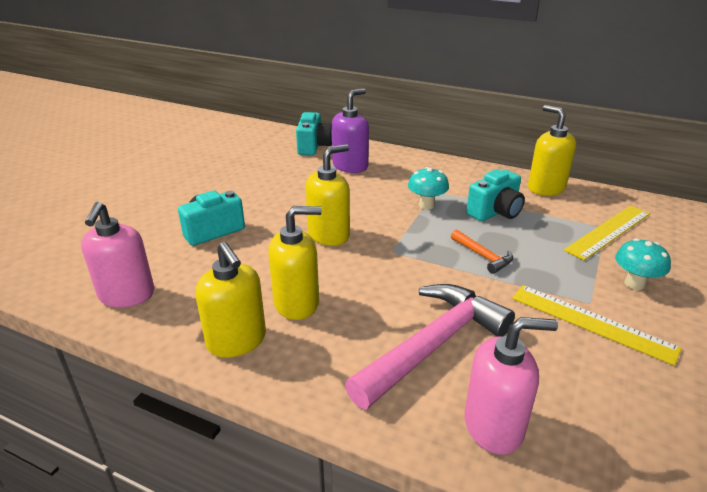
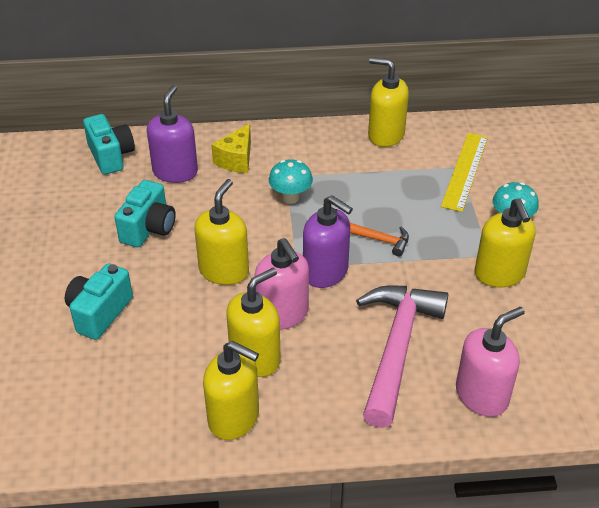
camera: 30 degrees left, 10 degrees up
pink soap dispenser [81,202,154,308] -> pink soap dispenser moved to [254,238,309,330]
turquoise camera [466,169,525,221] -> turquoise camera moved to [114,180,176,247]
yellow ruler [512,285,682,366] -> yellow soap dispenser [475,198,536,287]
none -> yellow cheese [211,123,251,173]
none -> purple soap dispenser [303,195,353,288]

